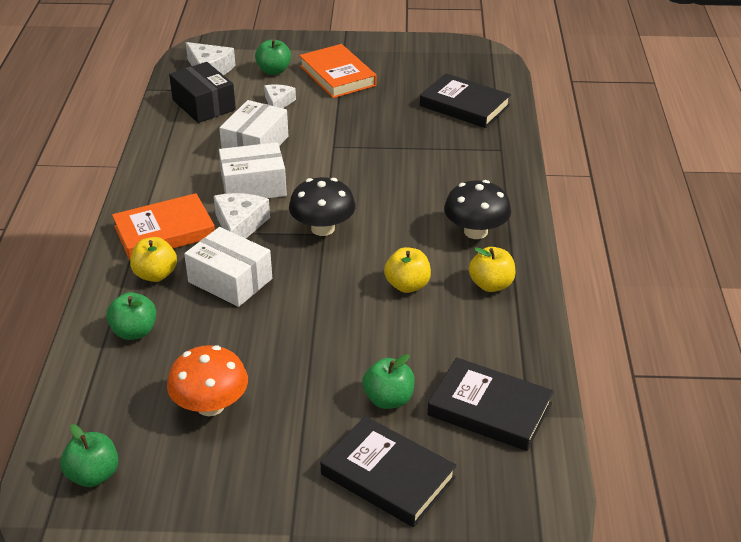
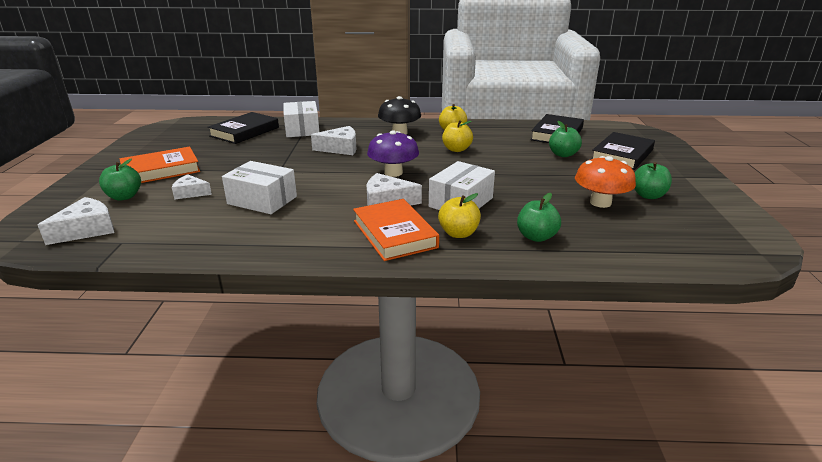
camera: 90 degrees left, 10 degrees down
green apple [60,424,119,487] -> green apple moved to [634,162,672,199]
black box [169,62,236,123] -> none
white box [219,142,287,198] -> white box moved to [283,101,319,137]
black mushroom [289,177,356,236] -> purple mushroom [367,130,419,177]
none -> white cheese [311,126,356,155]

